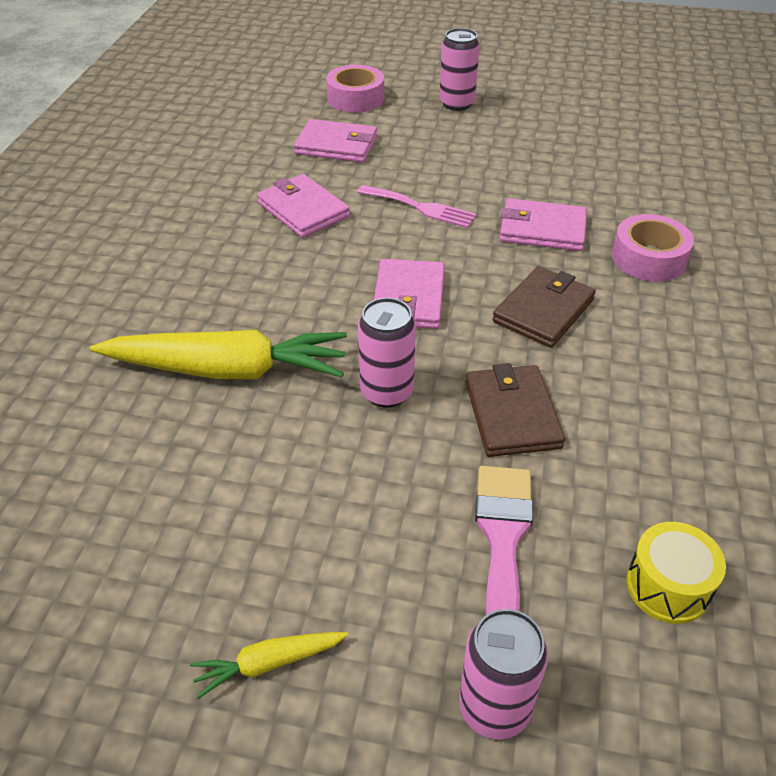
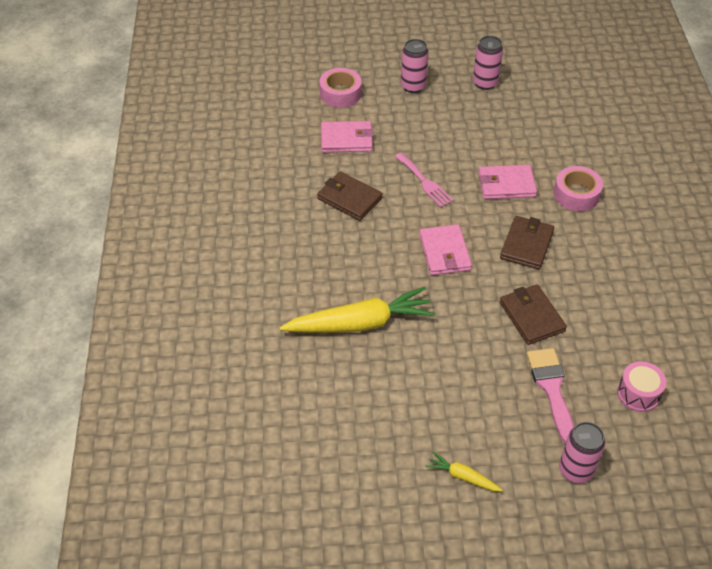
camera: 15 degrees left, 5 degrees up
yellow carrot [190,632,348,699] -> yellow carrot turned 60 degrees clockwise [426,452,503,492]
pink wallet [257,174,350,238] -> brown wallet [317,171,383,221]
pink fork [357,185,477,228] -> pink fork turned 45 degrees clockwise [395,152,453,207]
pink can [358,298,416,408] -> pink can moved to [473,36,503,90]
yellow drum [626,522,726,624] -> pink drum [617,361,666,412]

